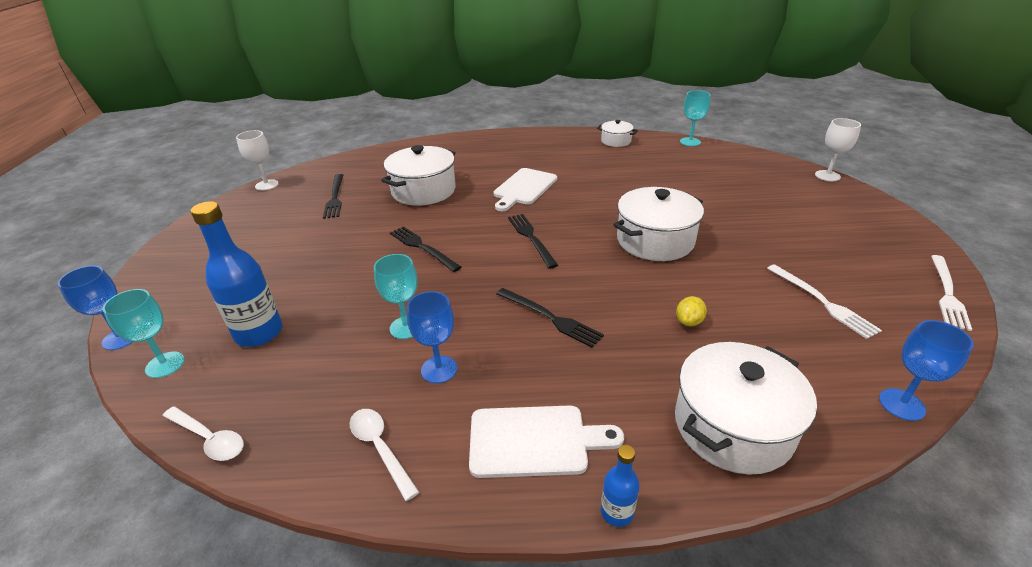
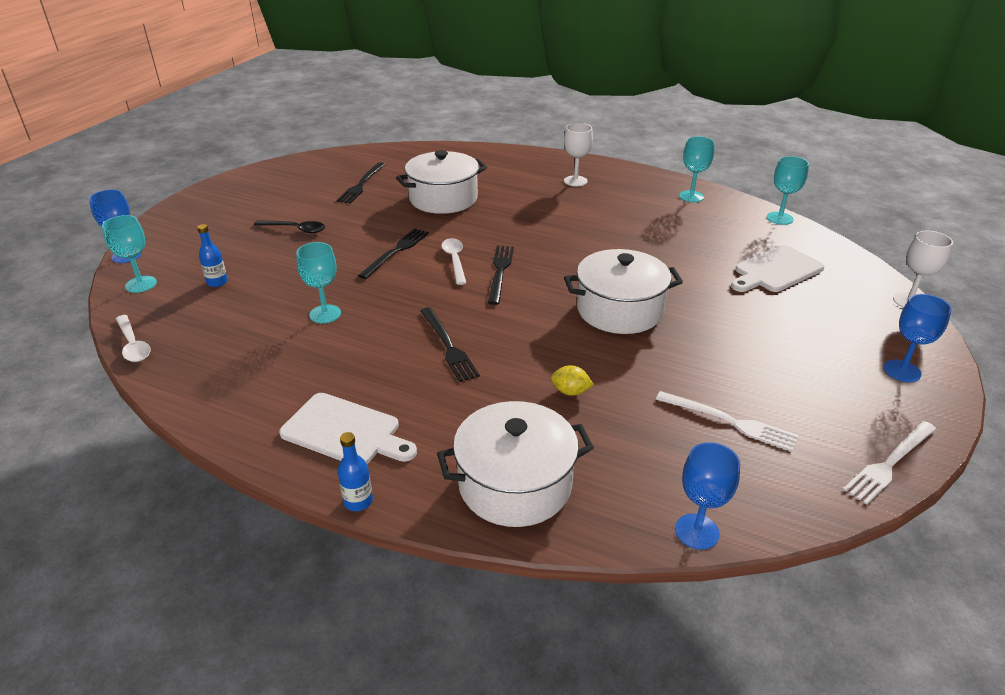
camera: 25 degrees right, 0 degrees up
blue bottle [191,201,282,347] -> blue bottle [197,224,228,287], size x0.50
white goblet [236,130,279,191] -> white goblet moved to [564,123,593,187]
white spoon [350,409,419,501] -> white spoon moved to [442,238,466,285]
black fork [390,226,461,272] -> black fork turned 45 degrees clockwise [358,229,429,279]
blue goblet [407,291,457,383] -> blue goblet moved to [884,294,952,382]
white cutting board [493,168,557,211] -> white cutting board moved to [731,245,824,292]
white pot [597,120,638,147] -> turquoise goblet [679,137,715,202]
yellow lemon [676,296,707,326] -> yellow lemon turned 45 degrees clockwise [551,365,594,396]
white fork [767,264,882,339] -> white fork turned 60 degrees counterclockwise [656,391,798,452]
none -> black spoon [254,220,325,233]

